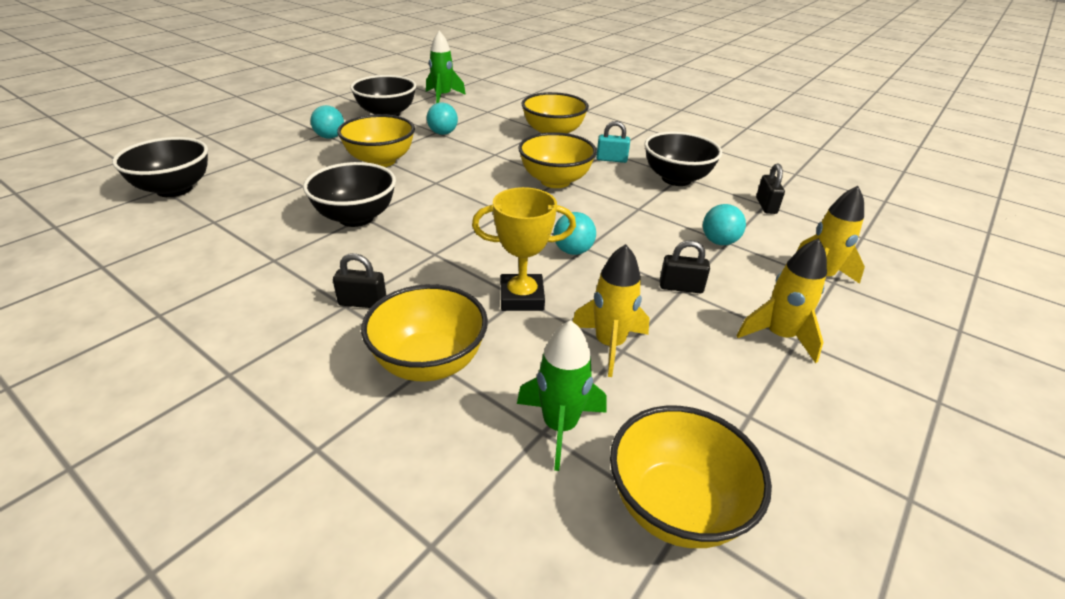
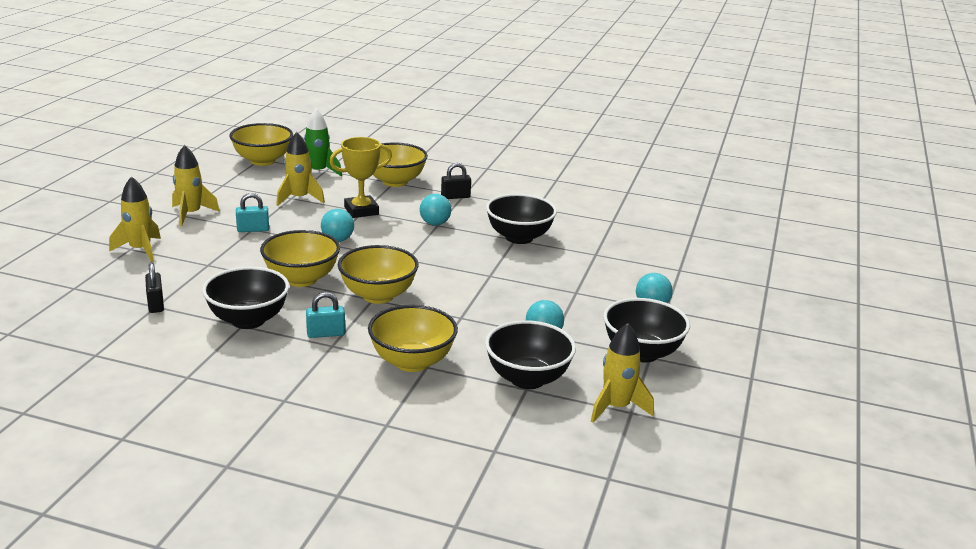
camera: 160 degrees right, 10 degrees down
black bowl [112,137,208,197] -> black bowl moved to [485,320,576,389]
yellow bowl [337,114,415,167] -> yellow bowl moved to [260,230,340,287]
green rocket [426,31,466,103] -> yellow rocket [591,323,654,423]
black padlock [660,240,710,293] -> turquoise padlock [236,193,269,232]
turquoise ball [703,204,746,245] -> turquoise ball moved to [420,194,451,226]

